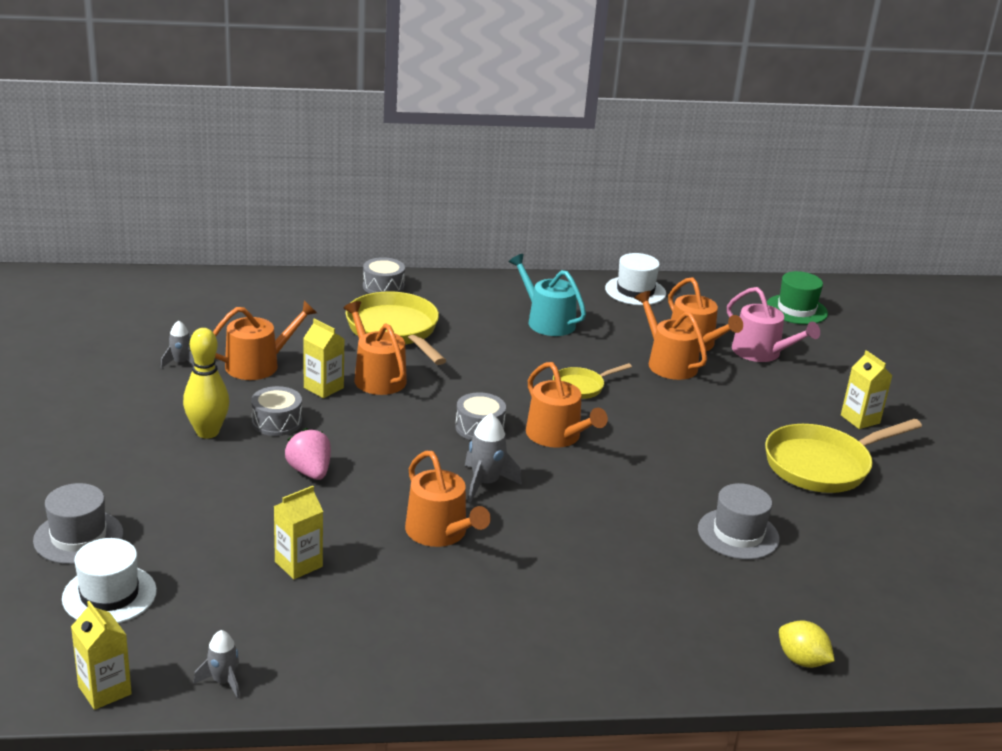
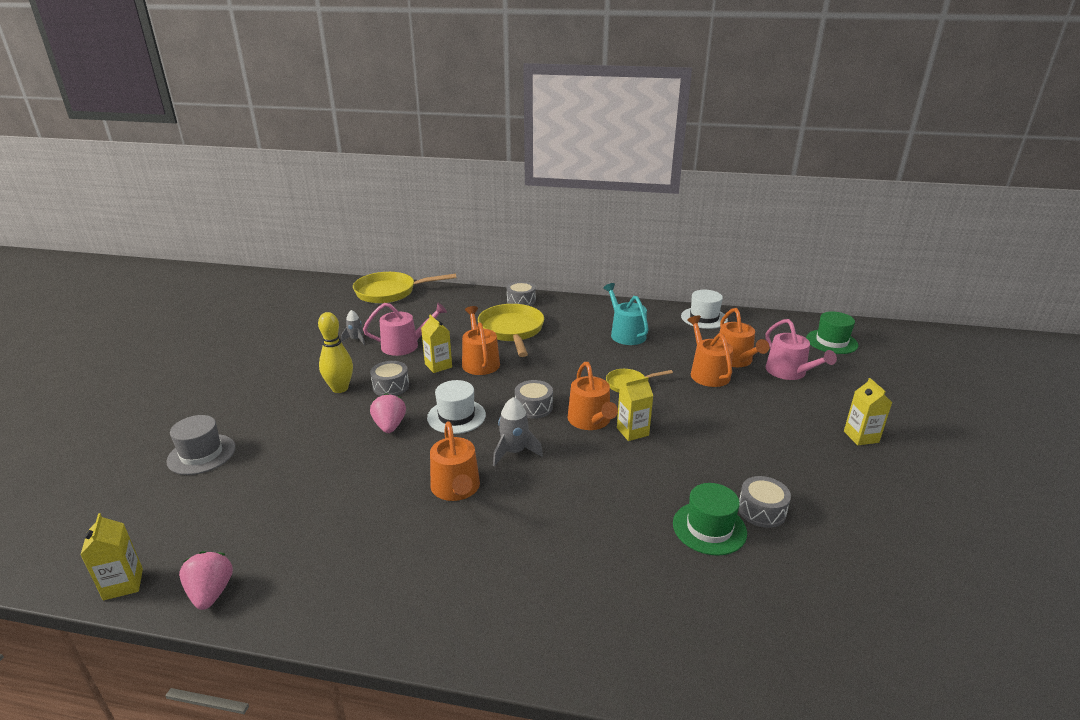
camera: 20 degrees right, 0 degrees up
white hat [62,538,157,623] -> white hat moved to [427,380,486,434]
grey rocket [193,630,240,699] -> pink strawberry [179,551,233,610]
orange watering can [213,300,317,380] -> pink watering can [363,303,447,356]
yellow carton [274,486,323,579] -> yellow carton moved to [617,377,653,441]
grey hat [698,483,780,560] -> green hat [673,483,747,556]
yellow pan [765,419,922,493] -> yellow pan moved to [353,272,456,304]
yellow lemon [779,620,835,668] -> none
none -> grey drum [738,476,791,528]

